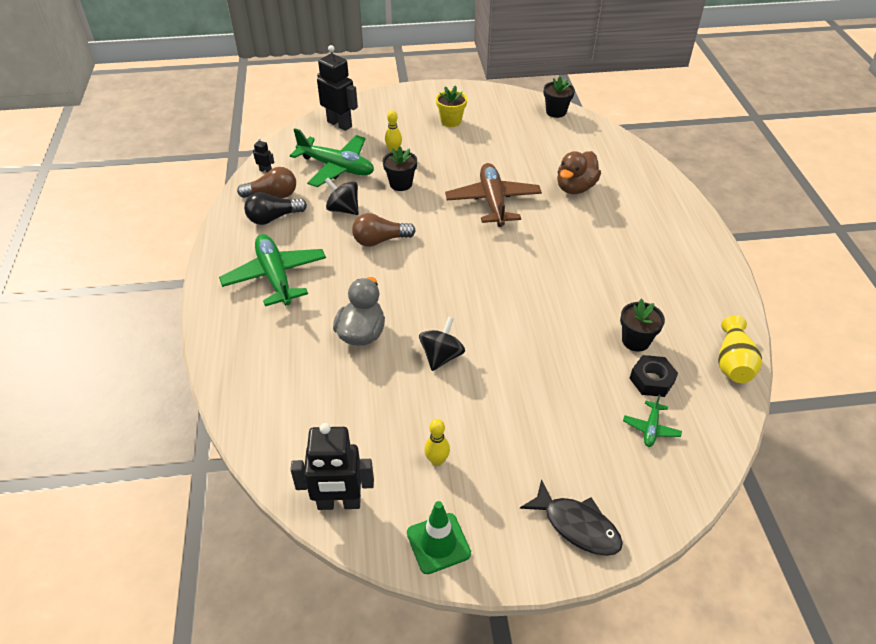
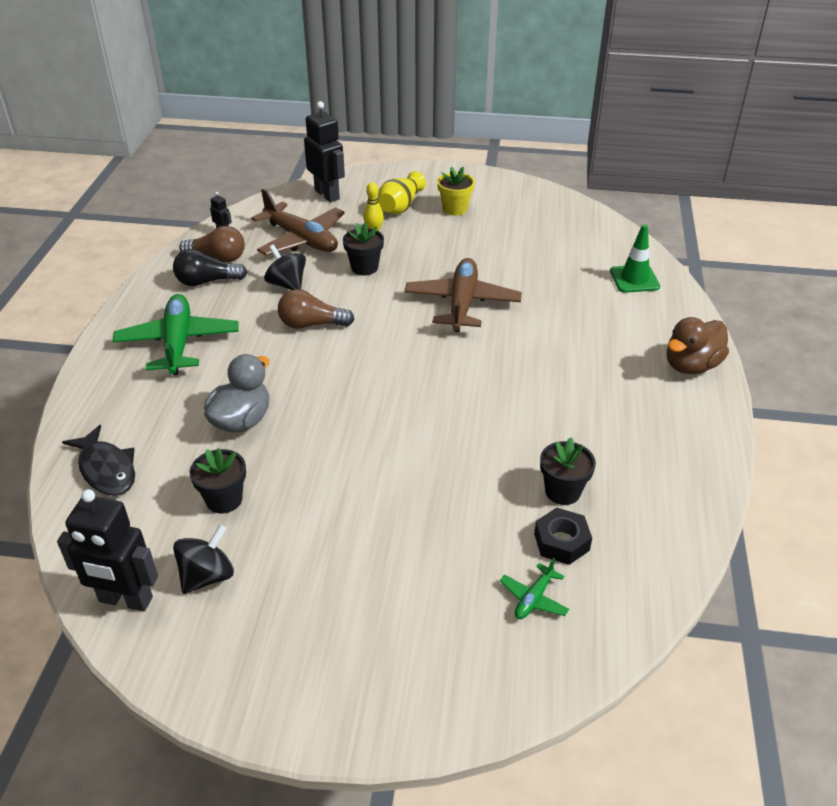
camera: 15 degrees right, 5 degrees down
green plane [290,129,374,187] -> brown plane [251,189,345,256]
green traffic cone [407,501,471,574] -> green traffic cone moved to [610,224,660,293]
black spinning top [419,317,465,371] -> black spinning top moved to [173,525,234,594]
yellow bowling pin [424,419,450,466] -> none
black fish [520,479,623,556] -> black fish moved to [62,425,135,496]
black flower pot [544,77,575,118] -> black flower pot moved to [189,448,246,514]
brown duck [557,151,601,194] -> brown duck moved to [667,317,729,374]
yellow vase [718,315,762,383] -> yellow vase moved to [378,171,426,215]

